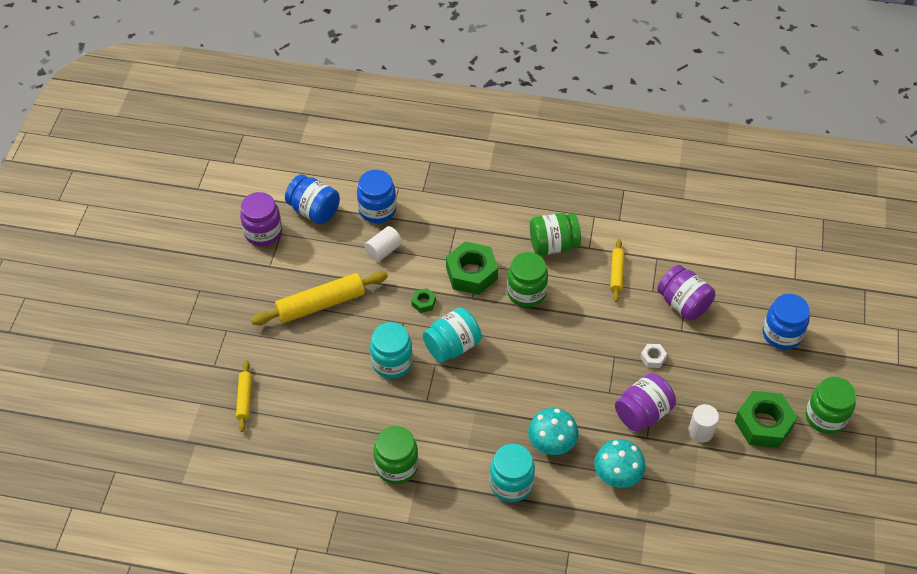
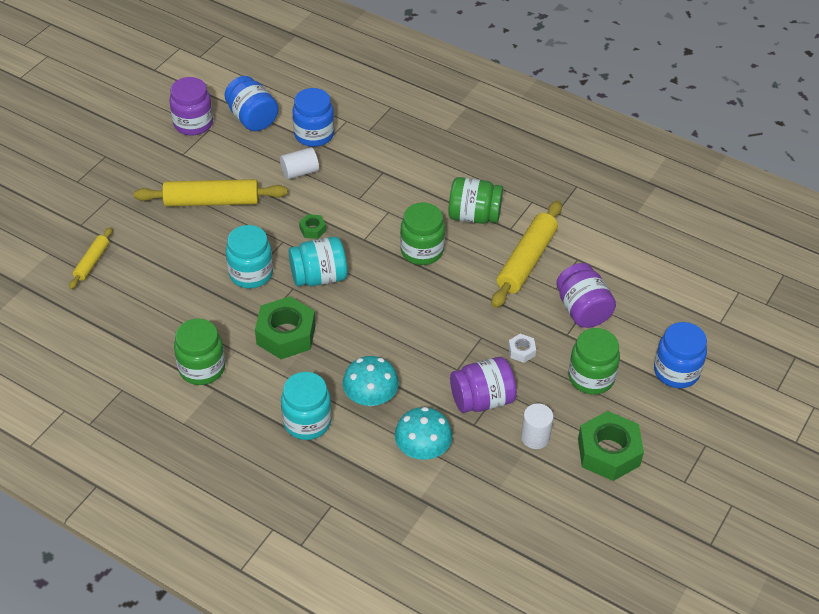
camera: 20 degrees right, 5 degrees down
green nut [446,241,498,295] -> green nut moved to [255,296,316,359]
yellow rolling pin [610,239,625,302] -> yellow rolling pin [491,201,562,308], size x1.85
green jar [806,377,856,434] -> green jar moved to [568,328,620,395]

